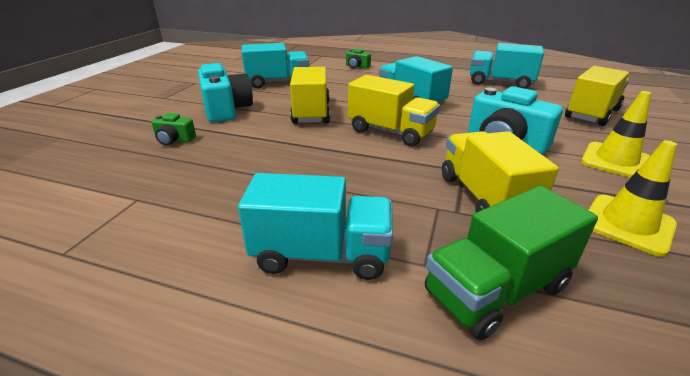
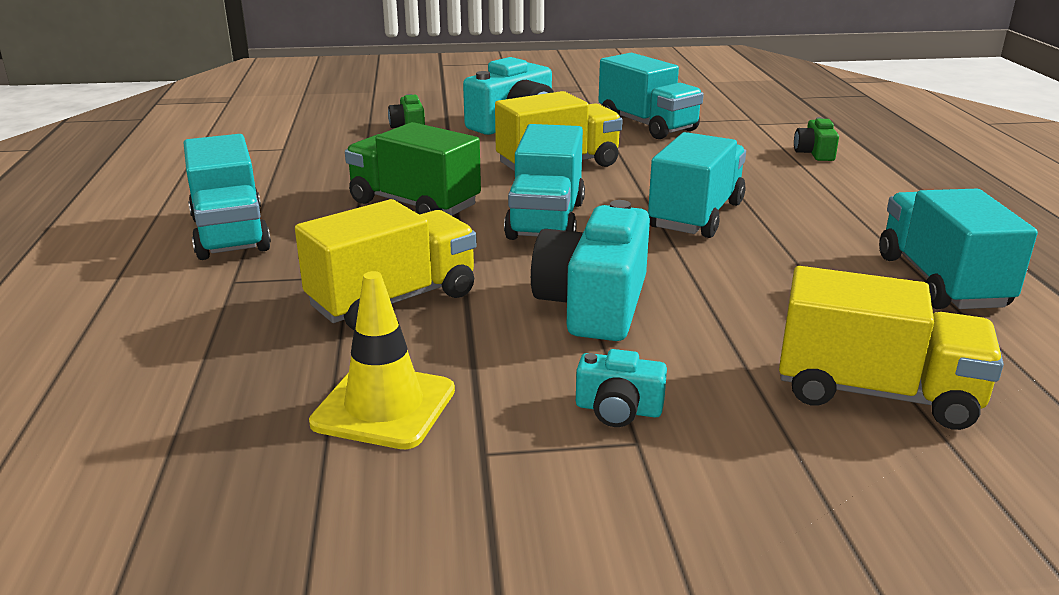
camera: 65 degrees right, 5 degrees down
yellow truck [348,75,440,146] -> turquoise truck [504,124,585,240]
green truck [425,186,598,340] -> green truck moved to [345,122,481,216]
yellow traffic cone [581,91,651,178] -> turquoise camera [576,349,667,427]

